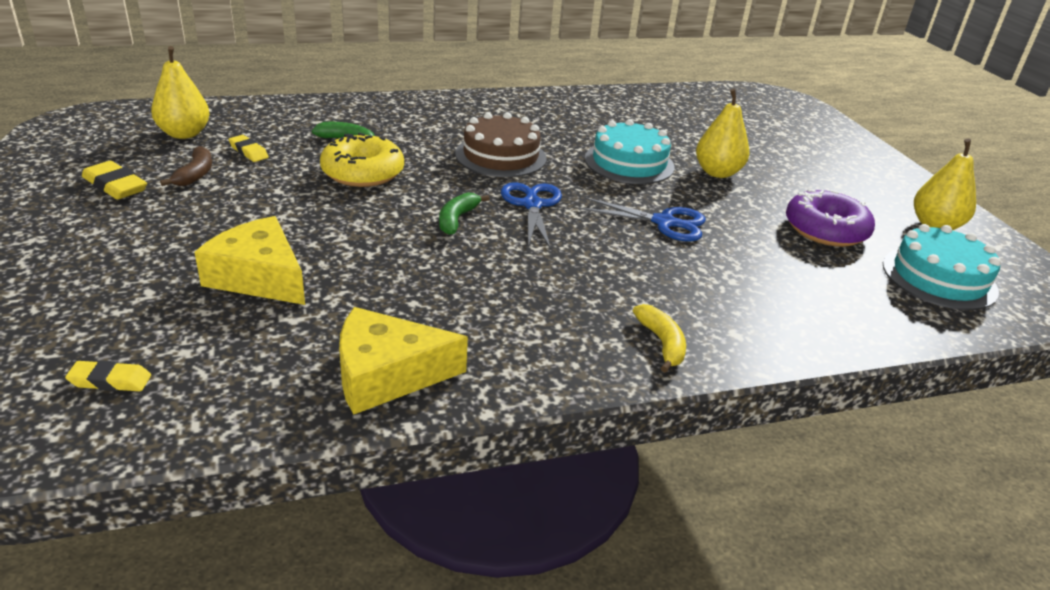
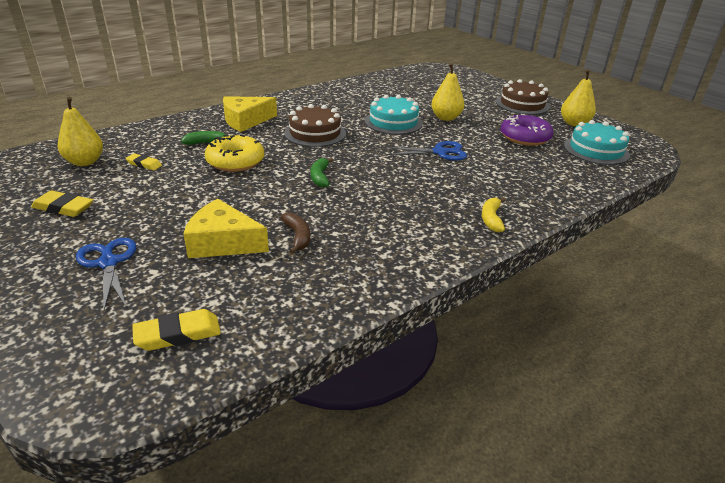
camera: 20 degrees left, 0 degrees up
yellow eraser [65,360,151,391] -> yellow eraser [132,309,221,351], size x1.51
brown banana [160,146,212,186] -> brown banana moved to [280,212,310,254]
yellow cheese [339,307,468,415] -> yellow cheese moved to [223,96,277,132]
blue scissors [501,182,562,249] -> blue scissors moved to [76,238,136,312]
yellow banana [633,304,686,373] -> yellow banana turned 135 degrees counterclockwise [482,197,506,232]
none -> brown cake [496,79,550,115]

